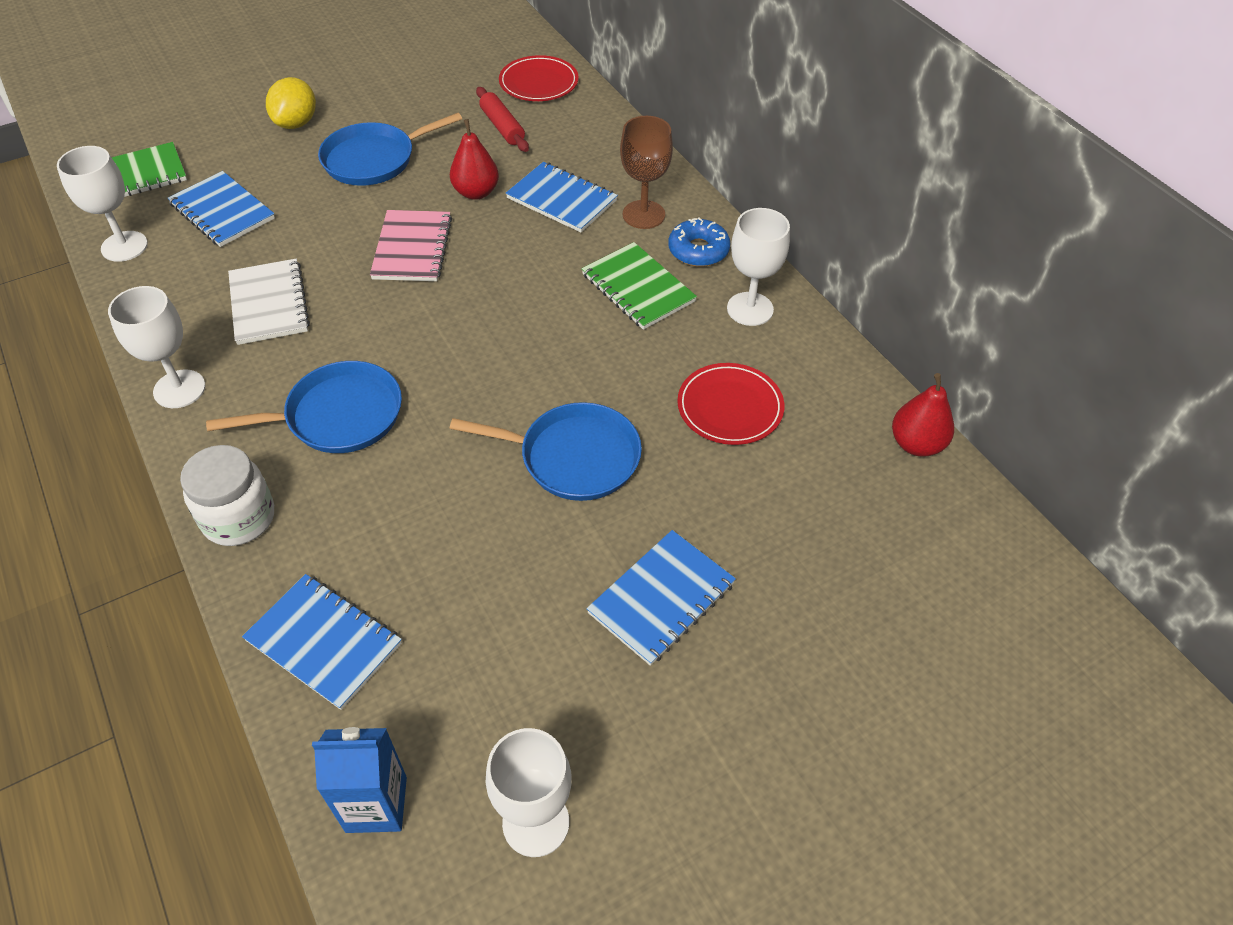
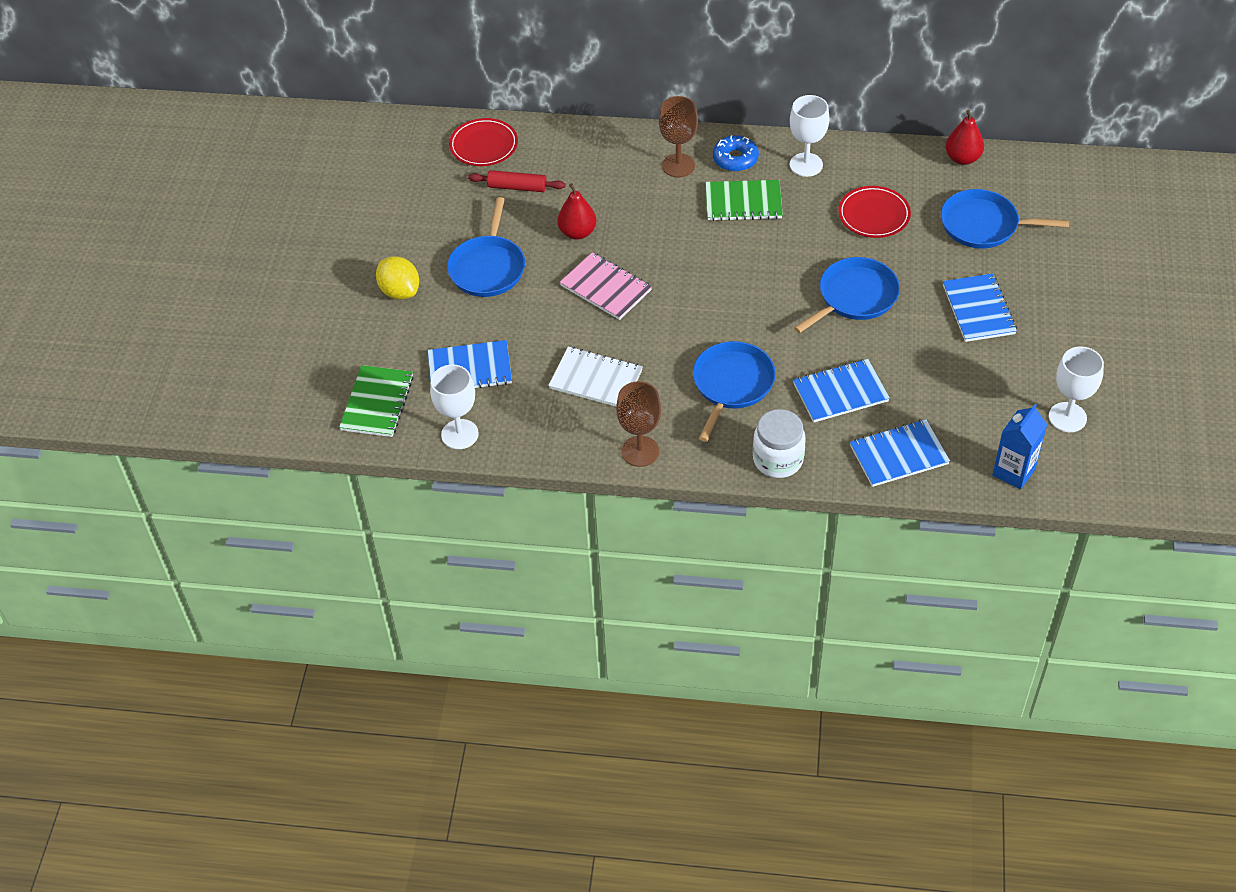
camera: 50 degrees left, 0 degrees up
white goblet [108,286,205,408] -> brown goblet [616,381,661,467]
blue notebook [506,162,618,232] -> blue notebook moved to [793,359,890,423]
none -> blue pan [941,189,1069,249]

